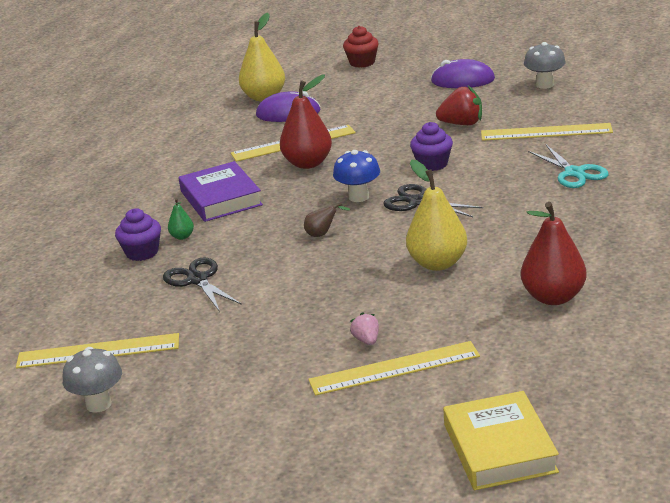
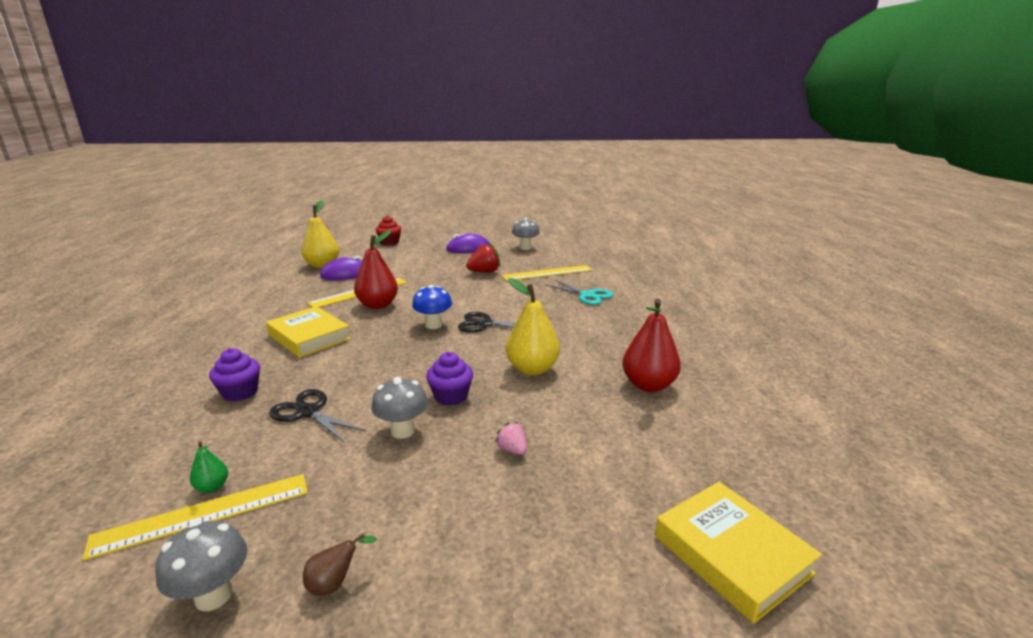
camera: 25 degrees left, 5 degrees down
green pear [168,198,194,240] -> green pear moved to [190,441,228,493]
purple book [179,161,263,222] -> yellow book [266,306,351,358]
brown pear [304,203,351,237] -> brown pear moved to [303,533,377,596]
yellow ruler [308,341,480,396] -> none
purple cupcake [410,122,453,171] -> purple cupcake moved to [426,352,473,406]
none -> grey mushroom [371,377,428,439]

